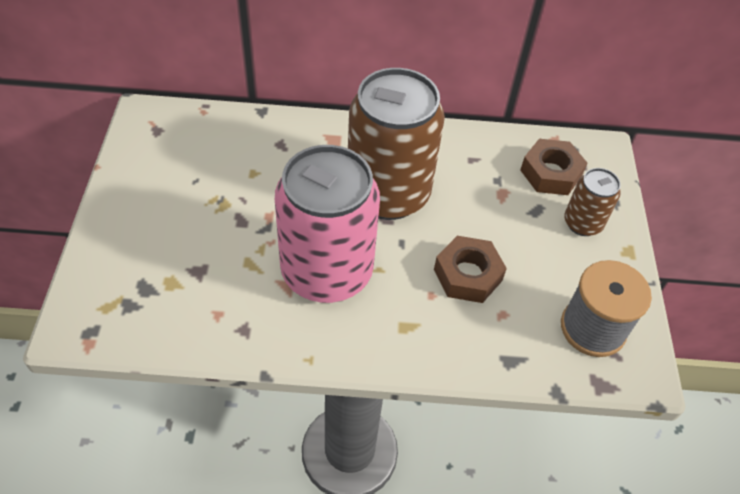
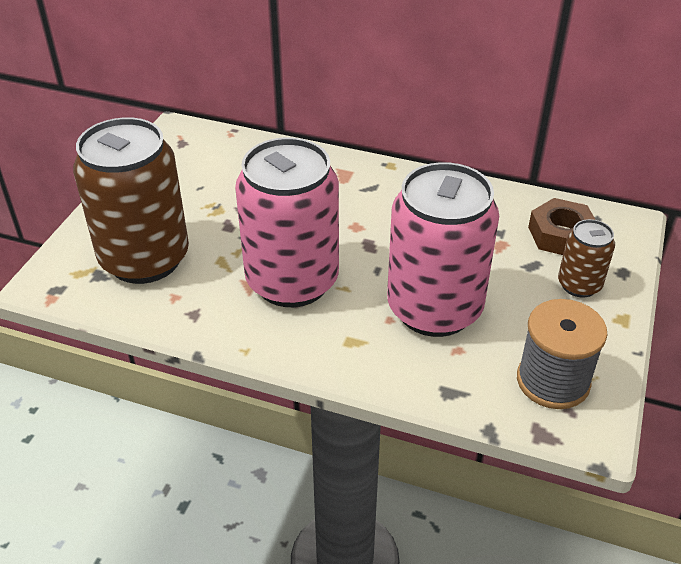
camera: 20 degrees right, 10 degrees down
brown can [348,68,445,220] -> brown can moved to [73,117,189,284]
brown nut [434,236,507,303] -> pink can [387,162,499,337]

